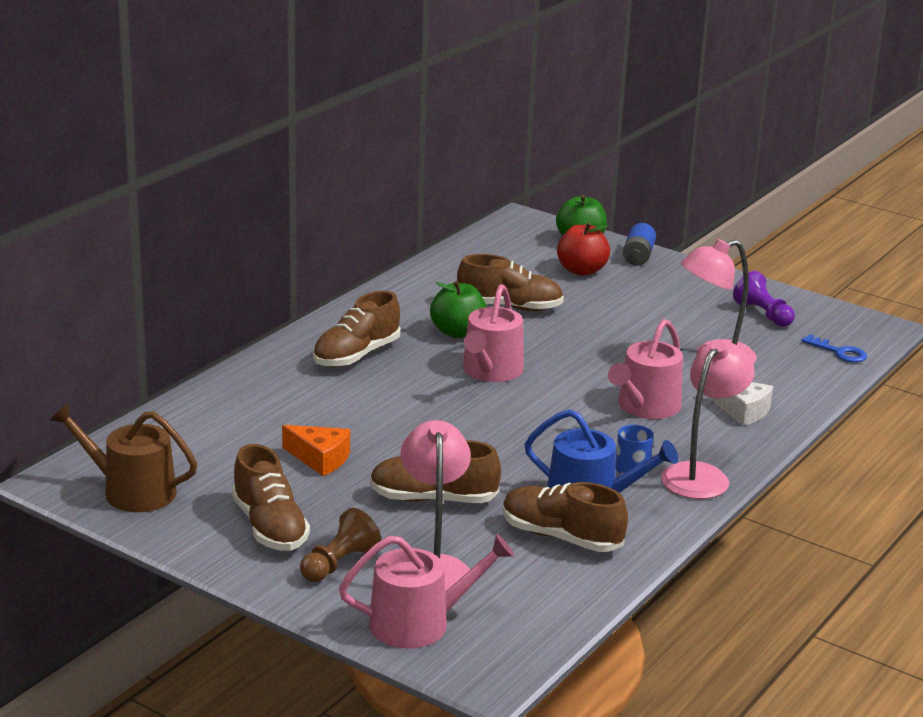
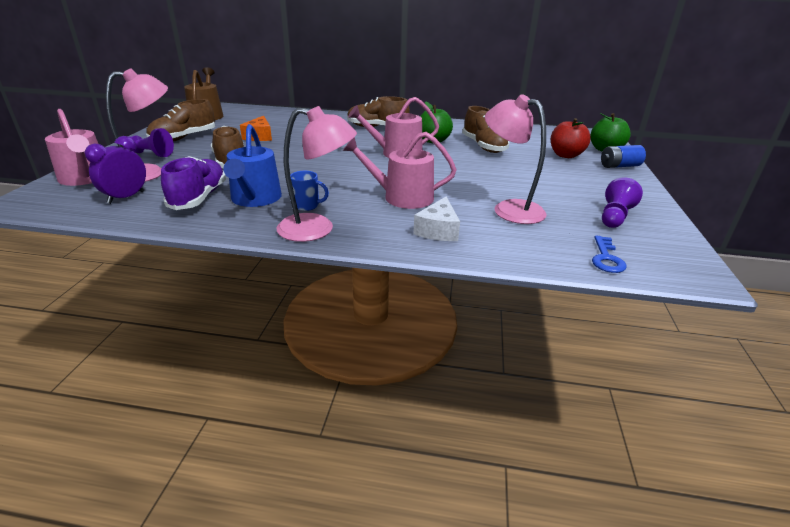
camera: 65 degrees right, 5 degrees up
brown pawn [300,508,381,582] -> purple pawn [123,128,174,157]
brown shoe [503,482,628,552] -> purple shoe [161,156,226,210]
none -> purple clock [85,136,146,204]

